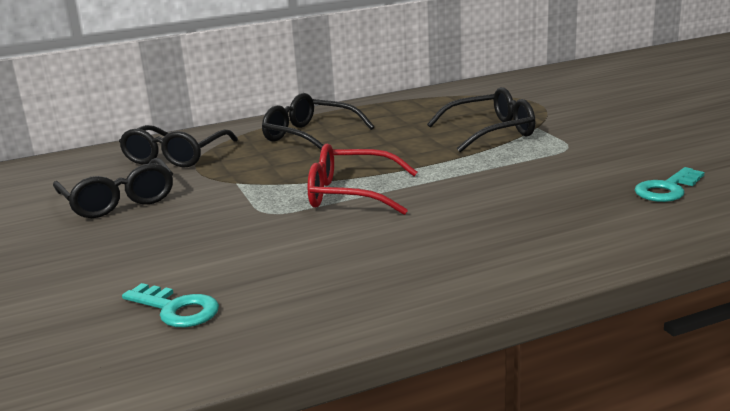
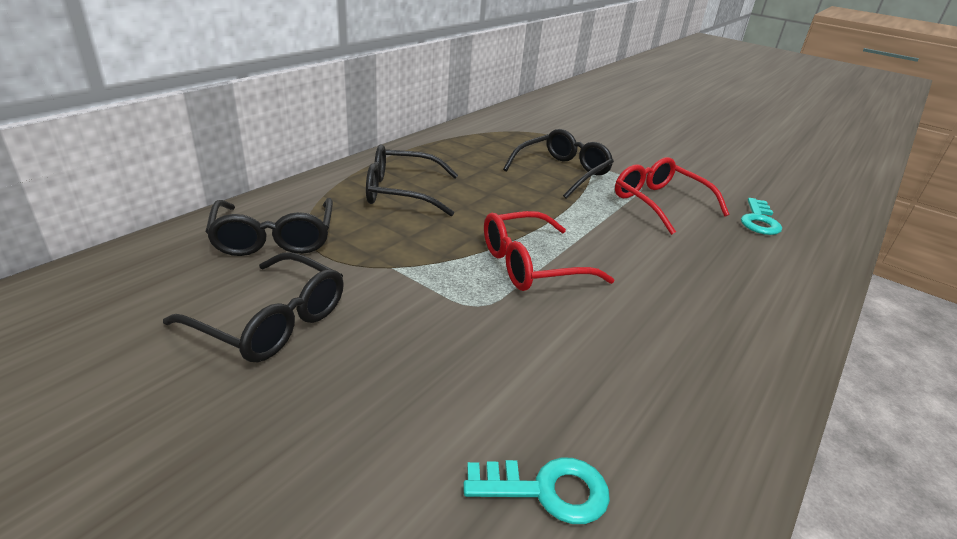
camera: 35 degrees left, 10 degrees up
none -> red glasses [615,157,729,235]

